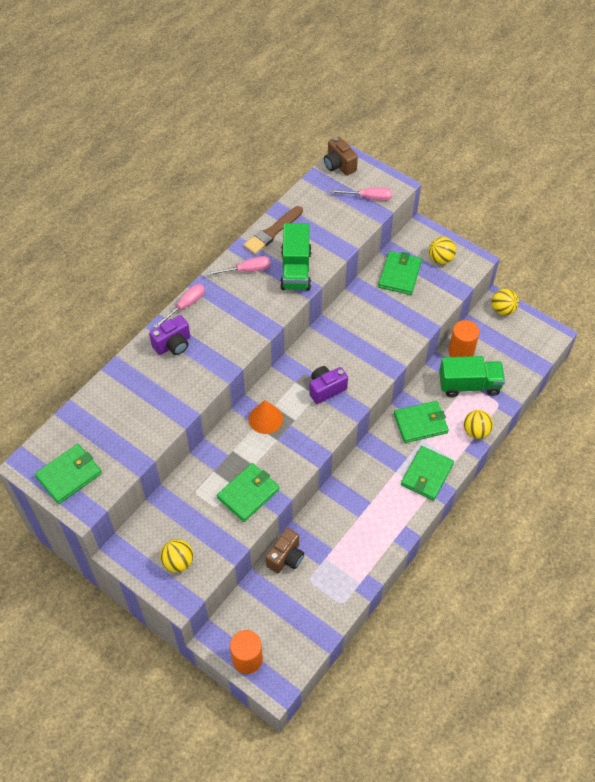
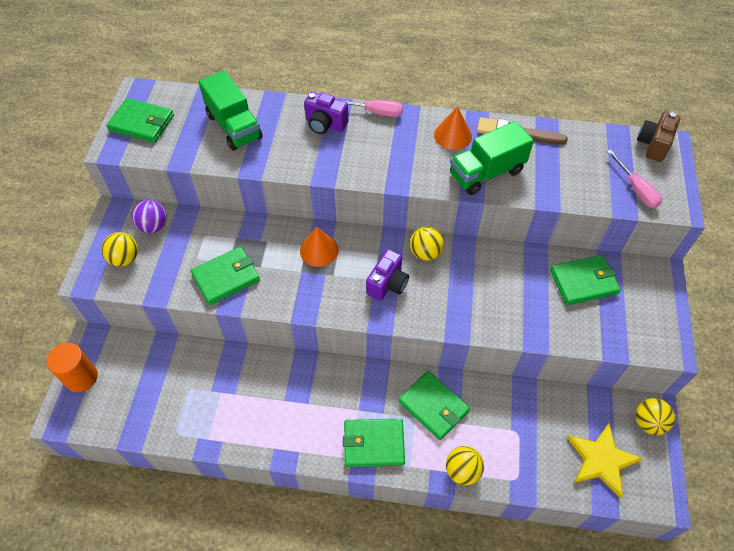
camera: 60 degrees right, 0 degrees up
pink screwdriver [206,256,270,276] -> orange cone [434,106,472,150]
green wallet [217,463,279,522] -> green wallet turned 45 degrees counterclockwise [191,247,260,305]
brown camera [266,528,304,573] -> none
purple camera [309,366,348,404] -> purple camera turned 90 degrees clockwise [366,249,409,301]
yellow ball [429,237,456,264] -> yellow ball moved to [410,226,444,261]
green truck [439,356,505,397] -> green truck moved to [199,71,263,151]
orange cylinder [449,320,480,357] -> none
none -> purple ball [132,200,167,233]
none -> yellow star [568,423,643,498]

